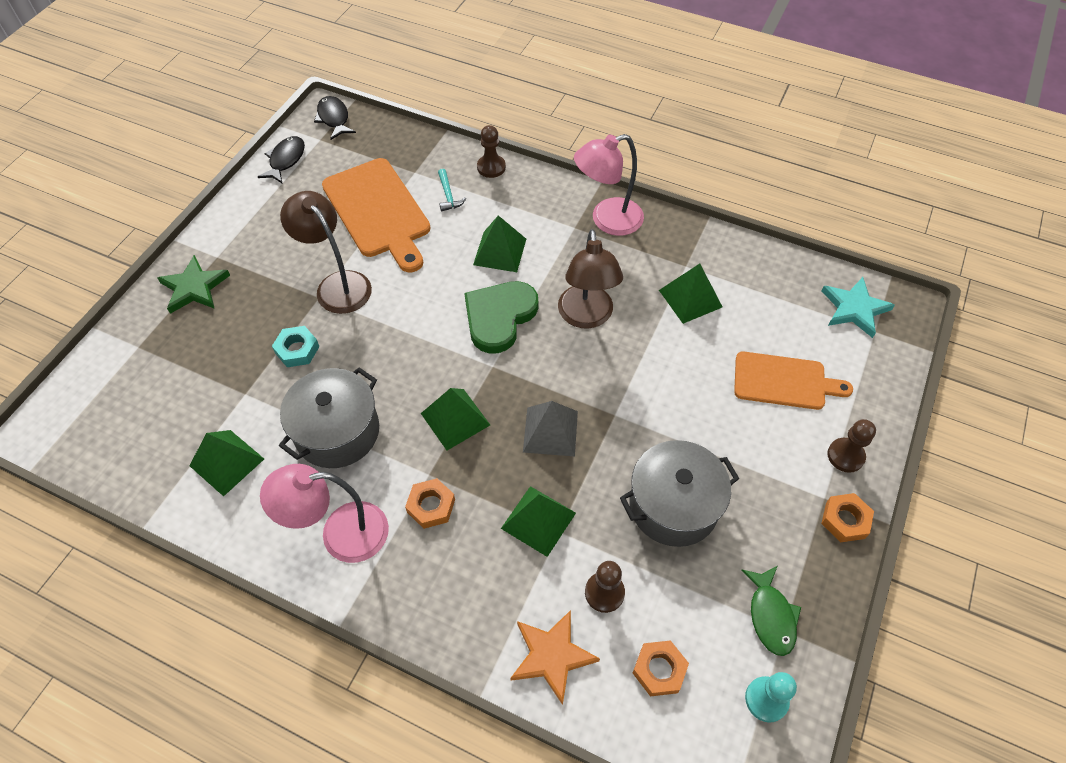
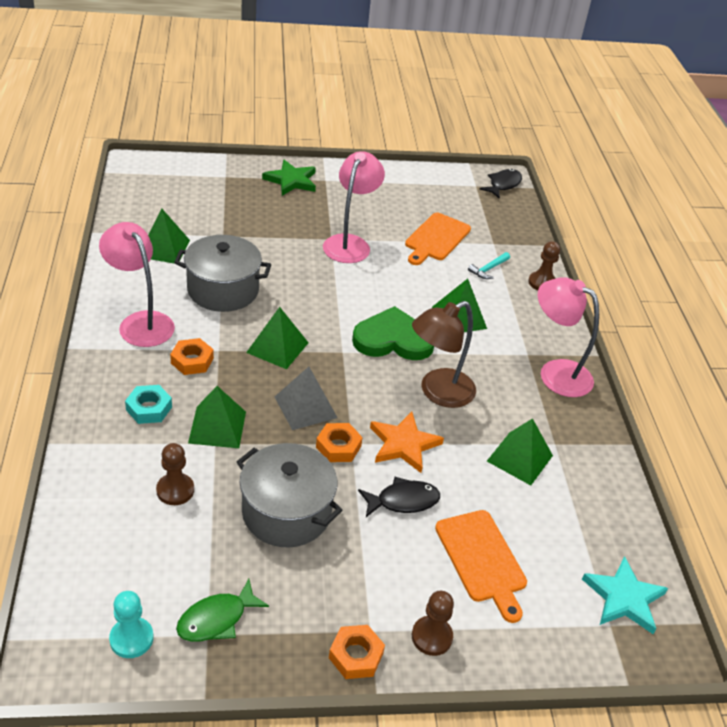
camera: 55 degrees right, 15 degrees down
black fish [258,136,305,184] -> black fish moved to [358,477,440,517]
turquoise nut [272,326,319,367] -> turquoise nut moved to [125,385,172,424]
brown lamp [280,191,372,314] -> pink lamp [323,151,385,263]
orange cutting board [322,158,431,273] -> orange cutting board [405,213,471,265], size x0.66
orange star [510,610,600,705] -> orange star moved to [370,412,444,473]
orange nut [633,640,689,696] -> orange nut moved to [316,423,363,462]

